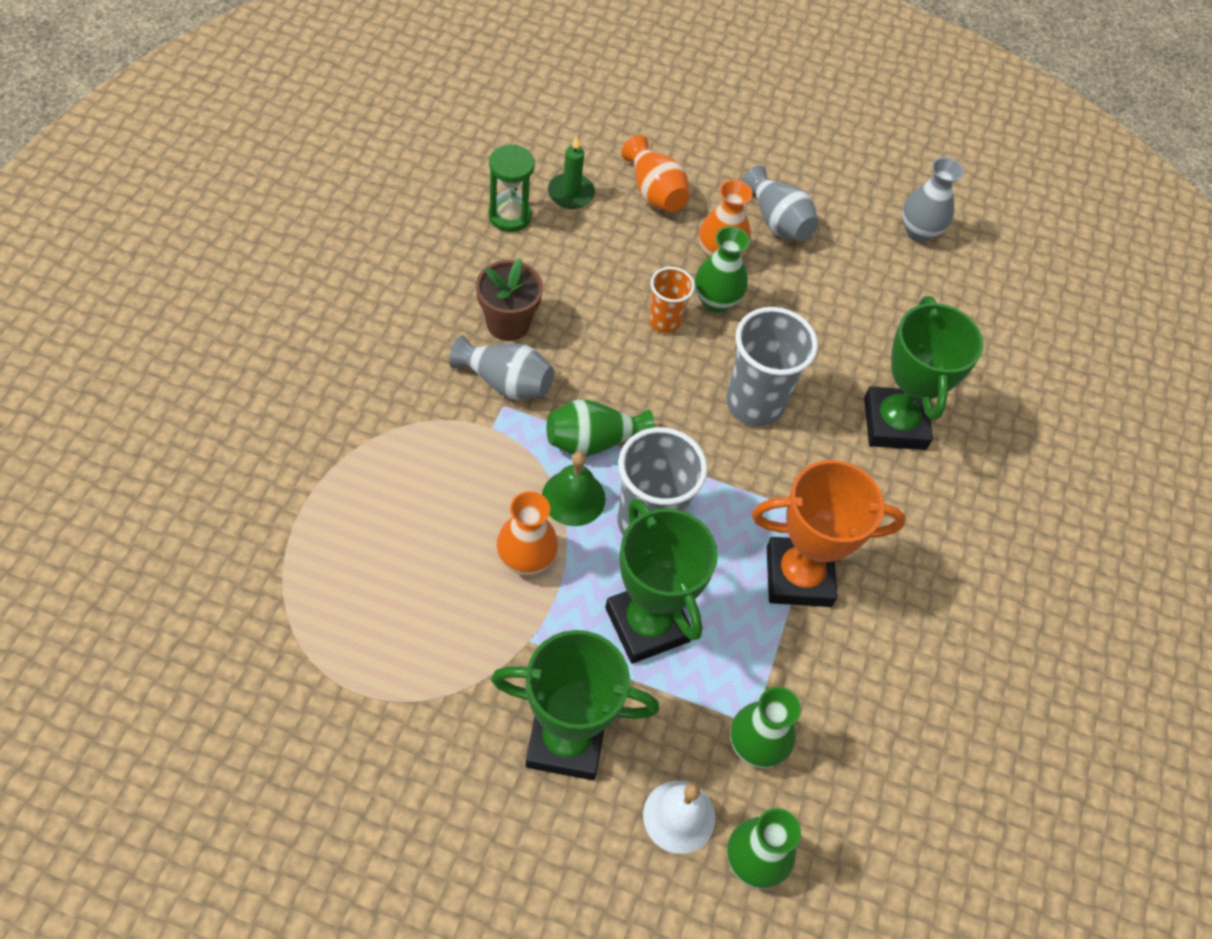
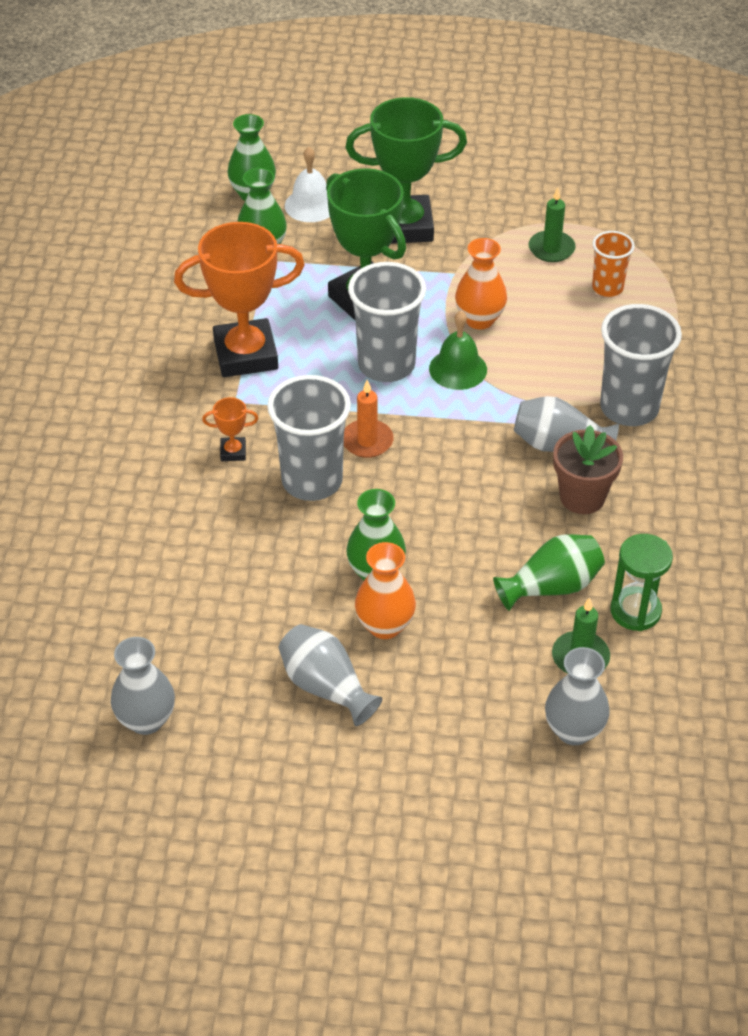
camera: 175 degrees right, 10 degrees down
green vase [547,399,655,456] -> green vase moved to [493,534,605,611]
orange vase [621,135,689,212] -> none
orange cup [649,267,695,333] -> orange cup moved to [592,231,635,297]
green trophy [864,296,983,450] -> none
none -> orange trophy [202,397,259,461]
none -> orange candle [344,380,394,458]
none -> green candle [529,187,576,262]
none -> grey vase [545,647,610,745]
none -> grey cup [600,304,682,426]

